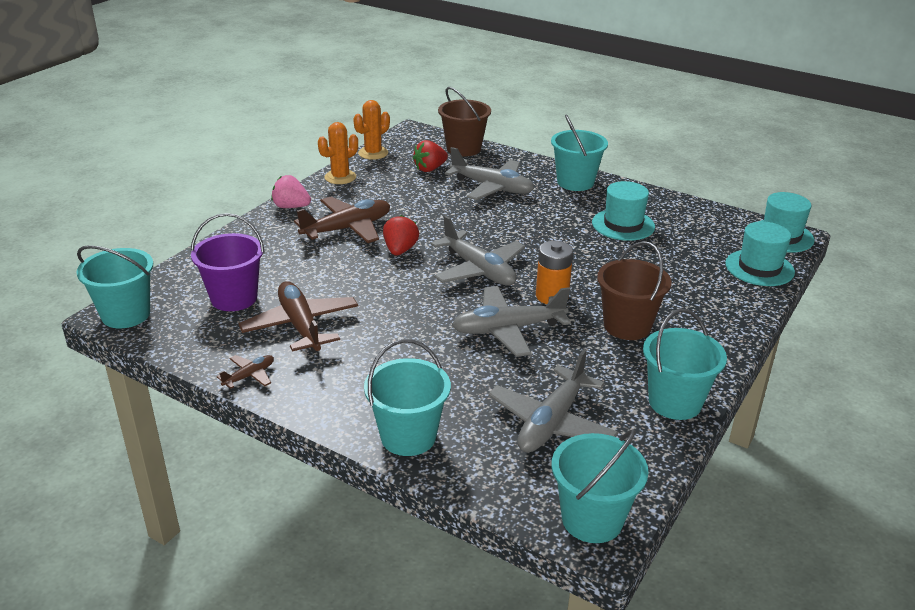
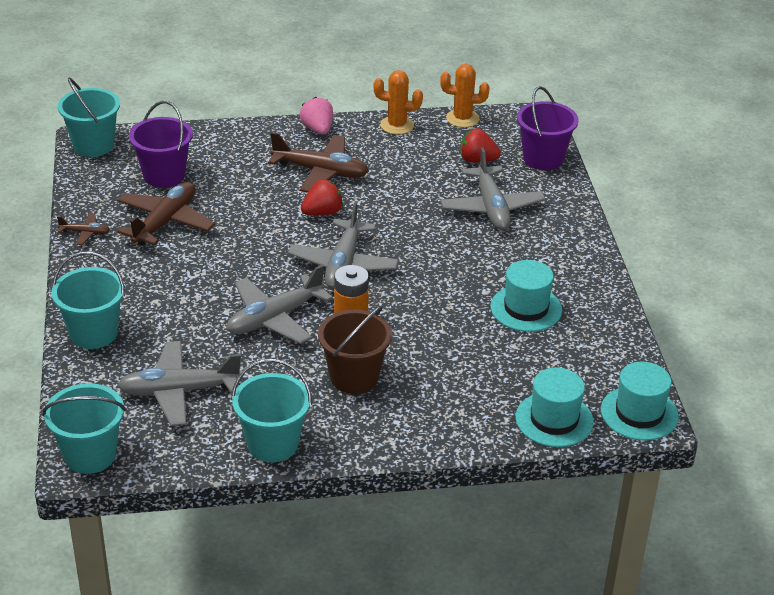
camera: 50 degrees right, 5 degrees up
brown bucket [438,87,491,156] -> purple bucket [517,86,579,170]
grey plane [452,286,571,357] -> grey plane turned 75 degrees counterclockwise [227,265,333,344]
turquoise bucket [551,114,608,191] -> none

